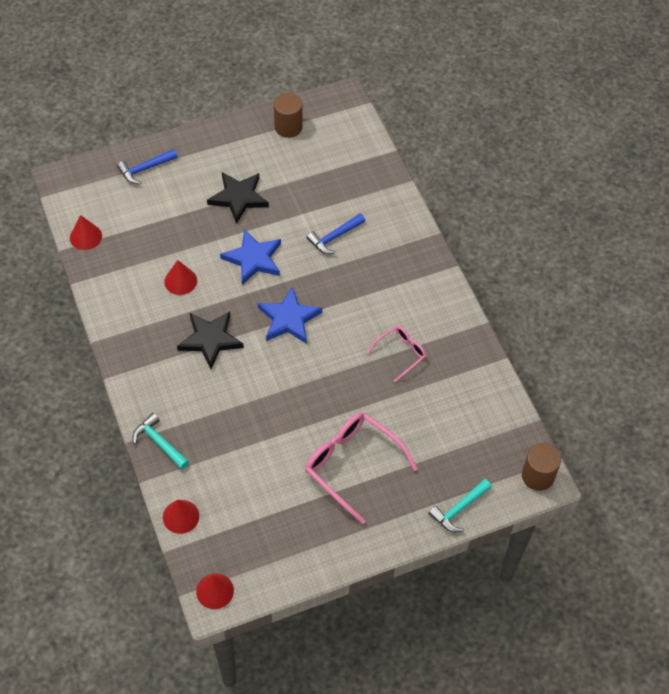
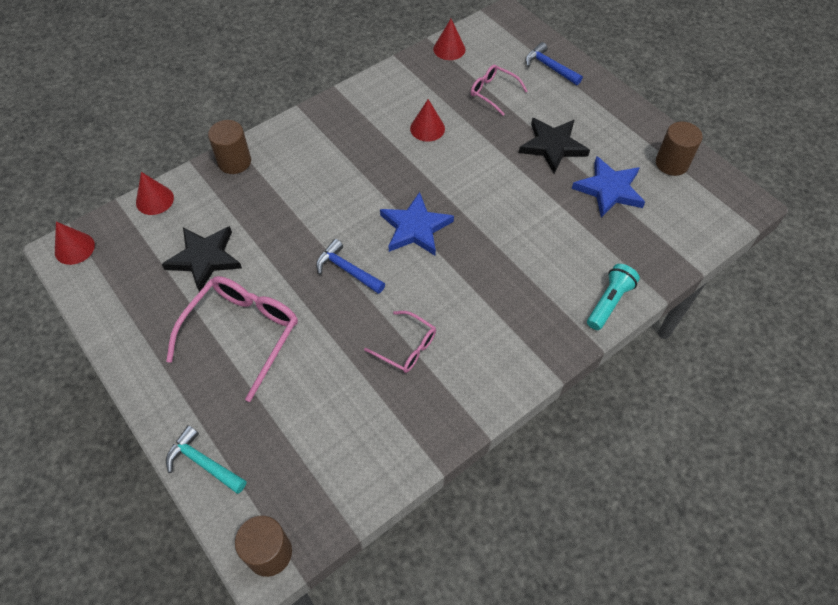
camera: 75 degrees right, 0 degrees up
turquoise hammer [132,413,189,469] -> brown cylinder [208,120,251,174]
black star [177,312,244,369] -> black star moved to [162,226,242,292]
blue star [220,229,281,285] -> blue star moved to [572,156,645,218]
blue hammer [306,213,365,254] -> blue hammer moved to [316,239,385,294]
none -> pink glasses [471,65,527,116]
none -> turquoise flashlight [587,264,640,330]

